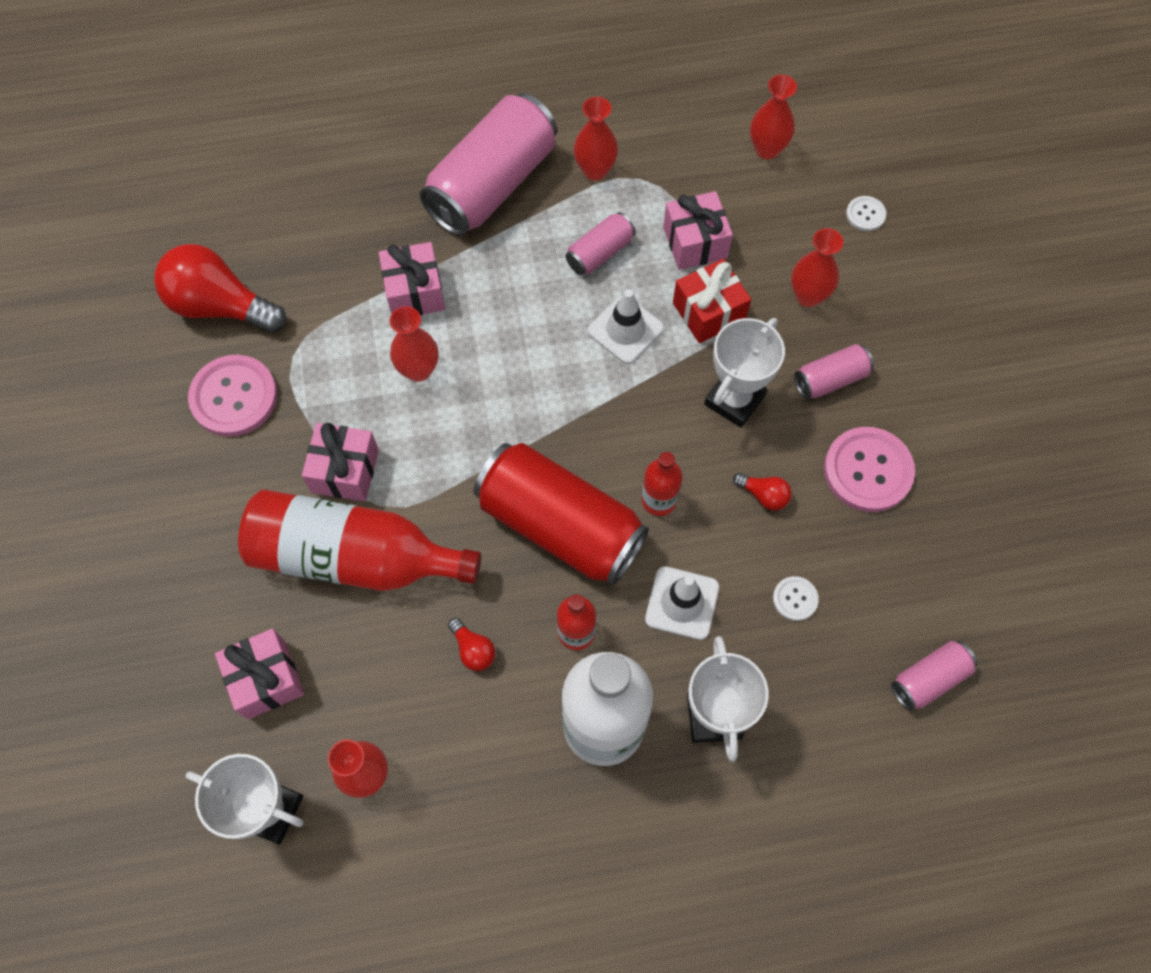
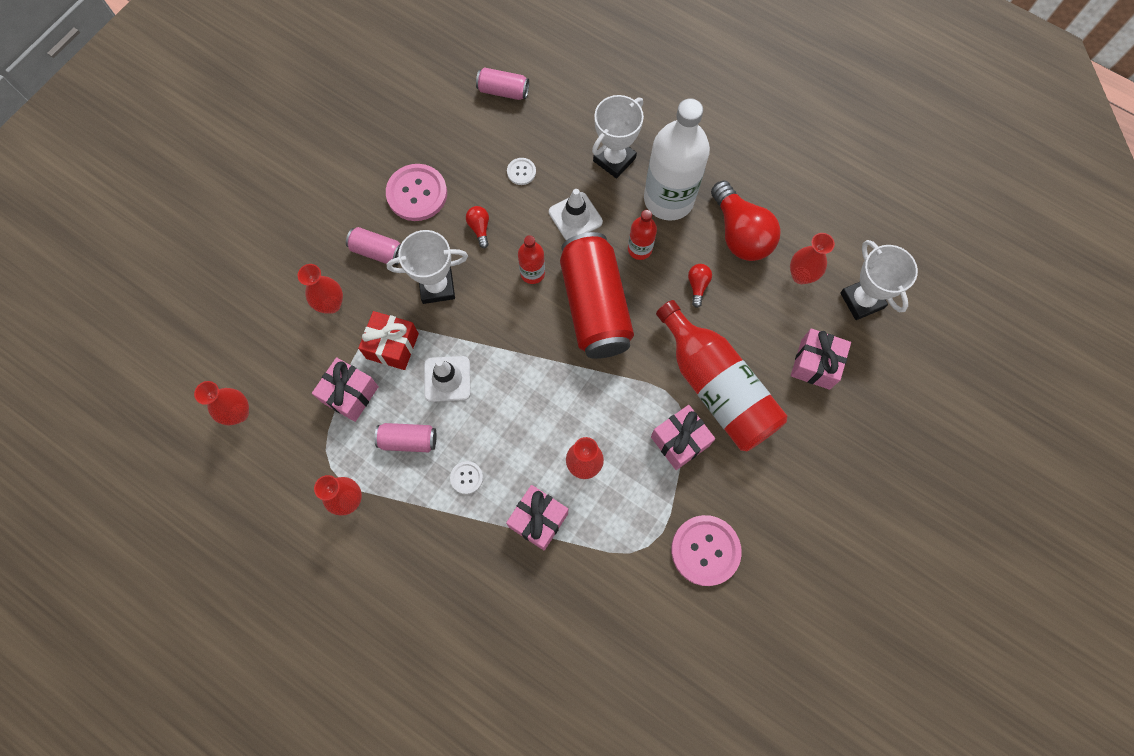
camera: 135 degrees left, 5 degrees up
red light bulb [154,244,286,333] -> red light bulb moved to [711,181,781,261]
pink can [420,93,557,236] -> none
white button [846,196,886,231] -> white button moved to [450,461,483,494]

